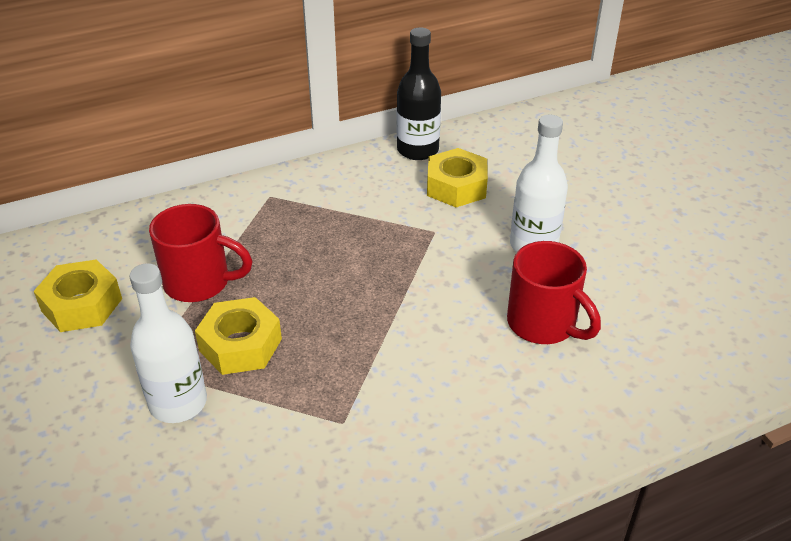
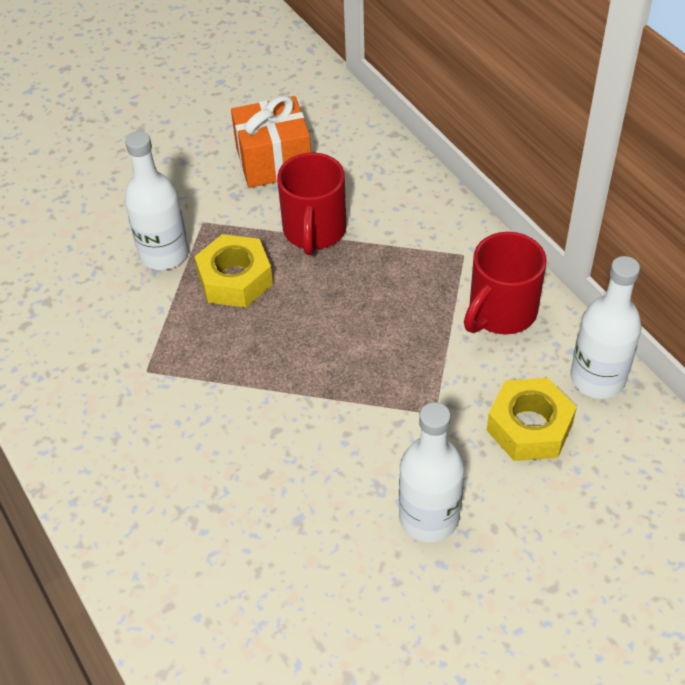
camera: 85 degrees right, 10 degrees up
yellow nut [34,259,122,332] -> orange gift [231,95,311,188]
black bottle [397,27,441,160] -> white bottle [570,256,642,399]
red mug [507,241,601,344] -> red mug moved to [464,232,546,334]

